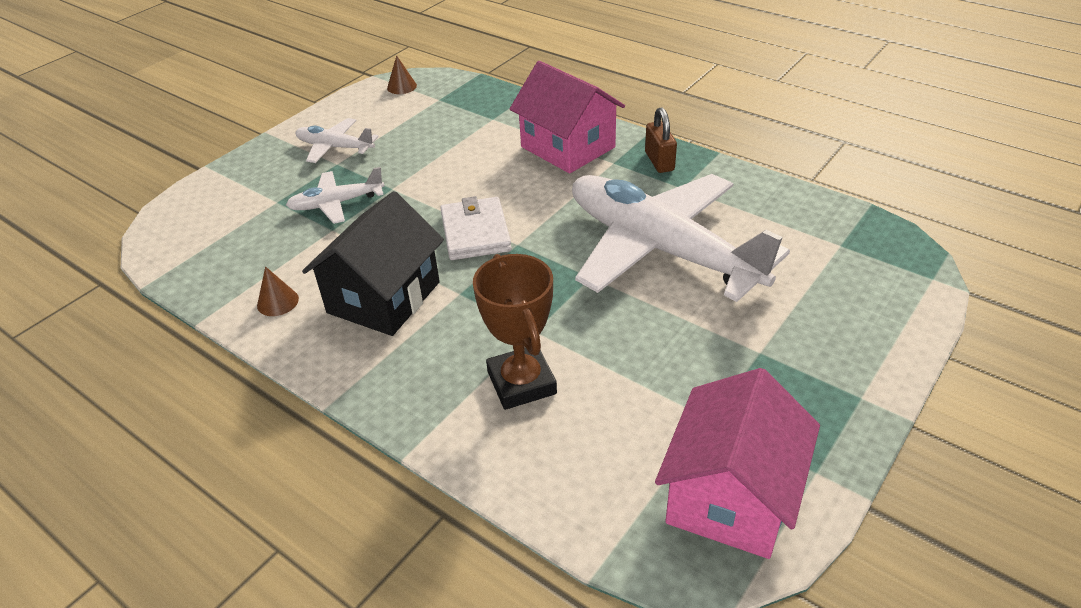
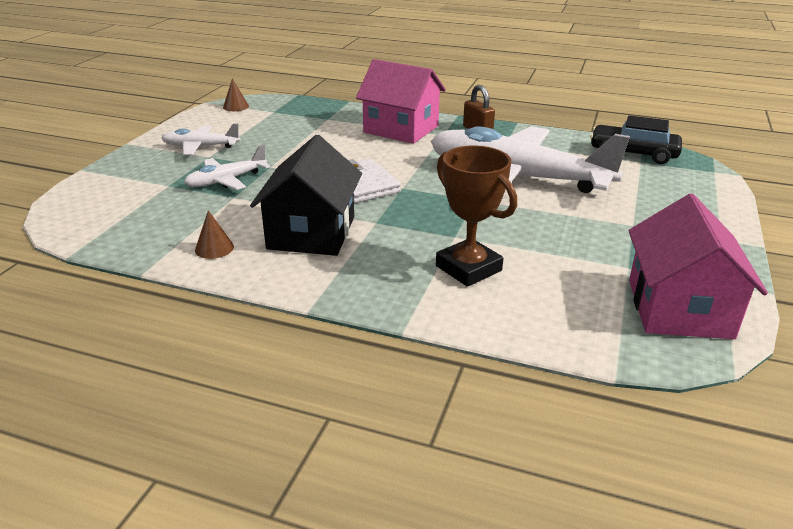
camera: 20 degrees left, 10 degrees down
none -> black car [590,115,682,164]

